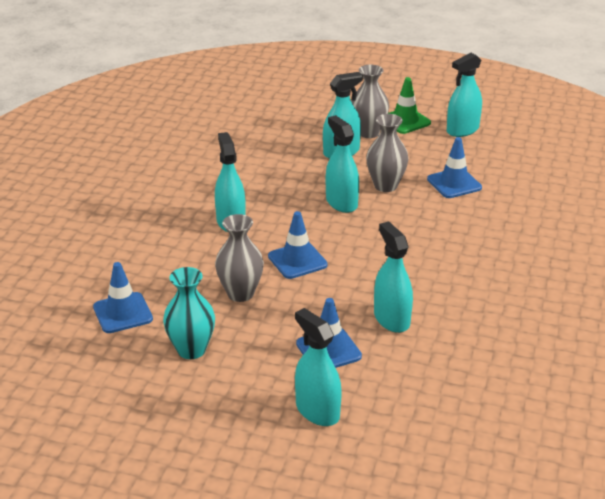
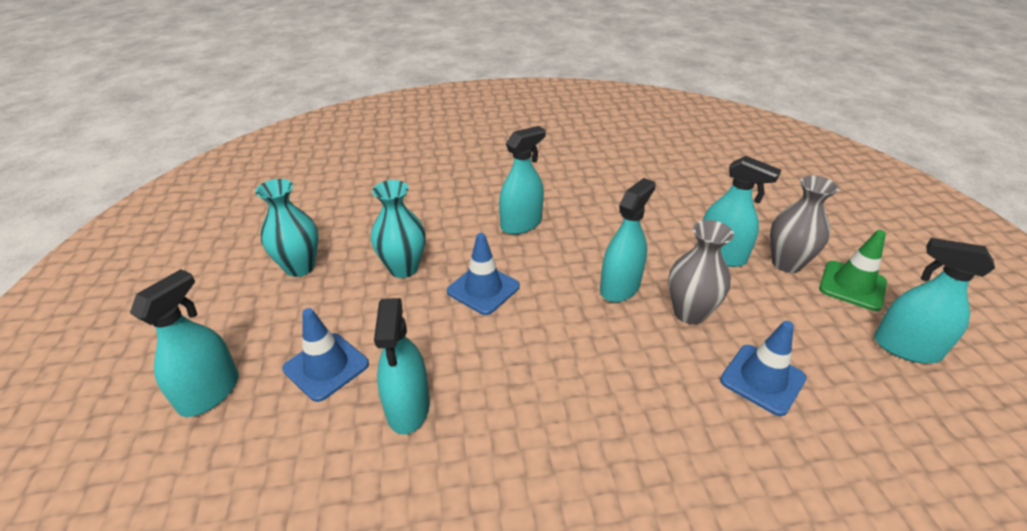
camera: 65 degrees right, 5 degrees up
blue traffic cone [93,262,153,333] -> none
grey vase [215,214,264,302] -> turquoise vase [371,180,426,278]
turquoise spray bottle [374,221,413,333] -> turquoise spray bottle turned 135 degrees clockwise [374,298,430,435]

